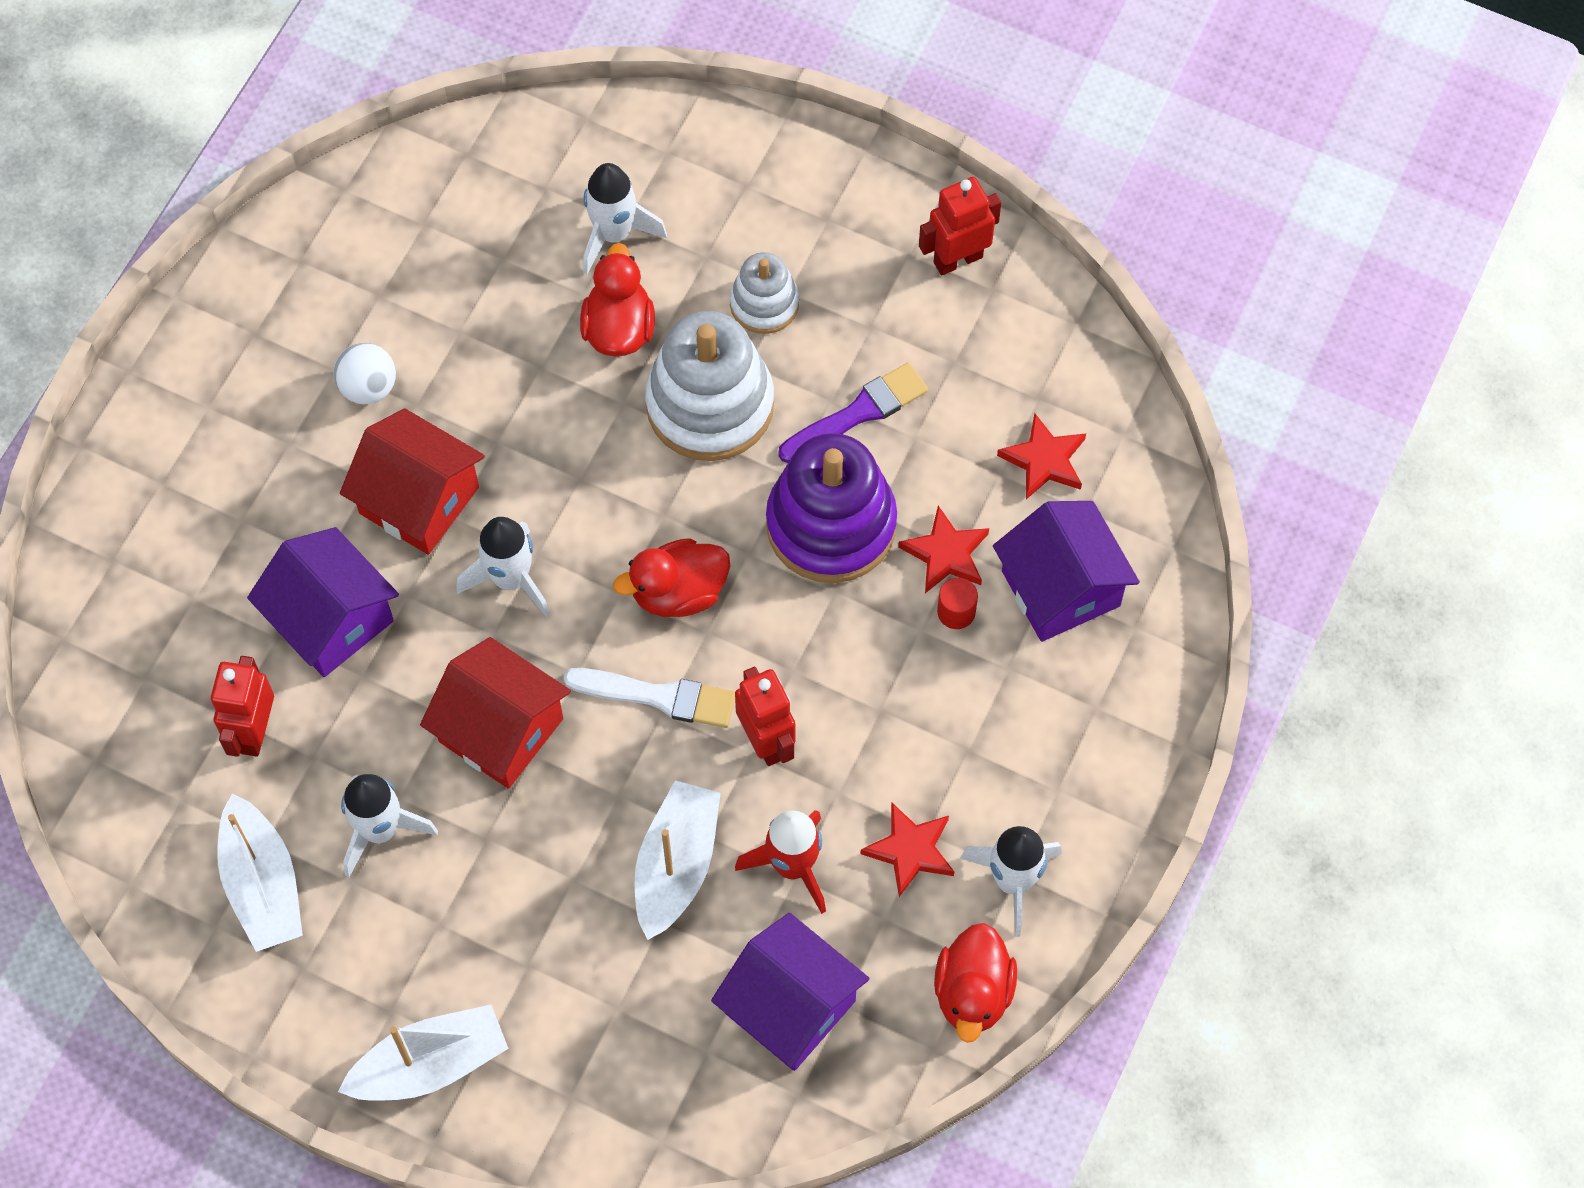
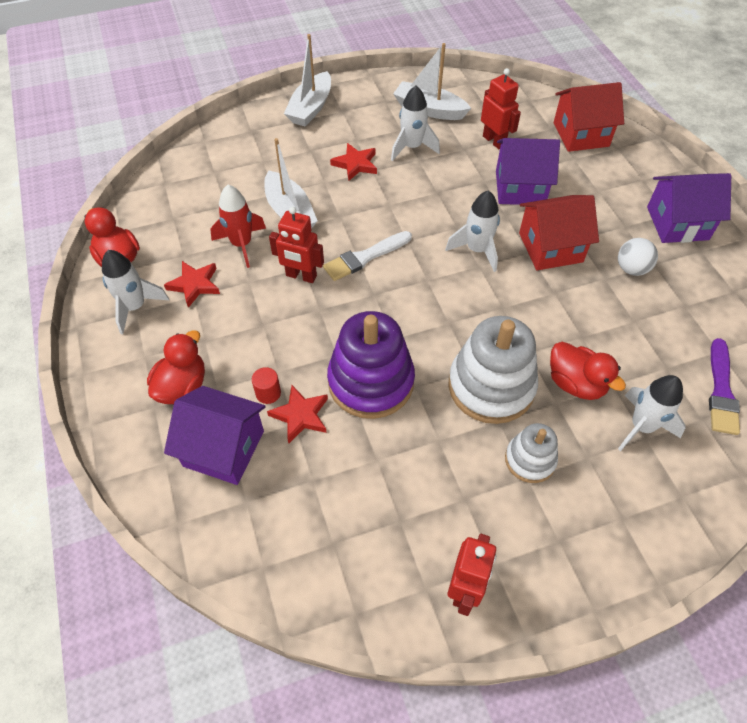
camera: 135 degrees right, 10 degrees down
red house [420,637,571,789] -> red house moved to [554,82,624,152]
red duck [613,538,730,617] -> red duck moved to [147,330,205,404]
purple house [711,913,869,1071] -> purple house moved to [647,173,731,243]
purple brush [778,362,928,463] -> purple brush moved to [709,338,740,435]
red star [997,413,1086,499] -> red star moved to [330,143,377,181]

